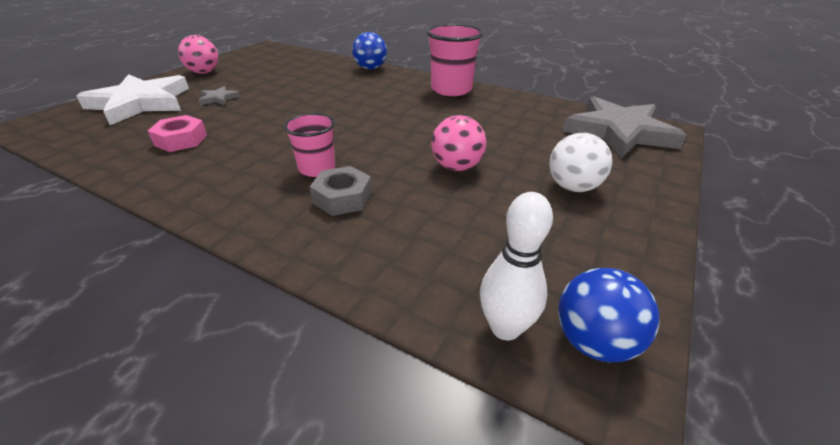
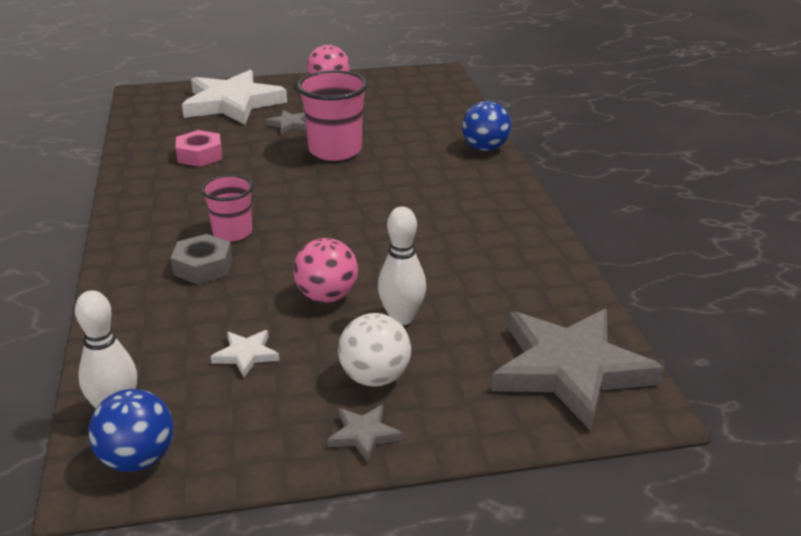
camera: 50 degrees right, 5 degrees down
pink cup [426,24,483,96] -> pink cup moved to [297,70,368,161]
none -> white star [211,330,280,377]
none -> grey star [327,405,403,463]
none -> white bowling pin [378,207,426,325]

